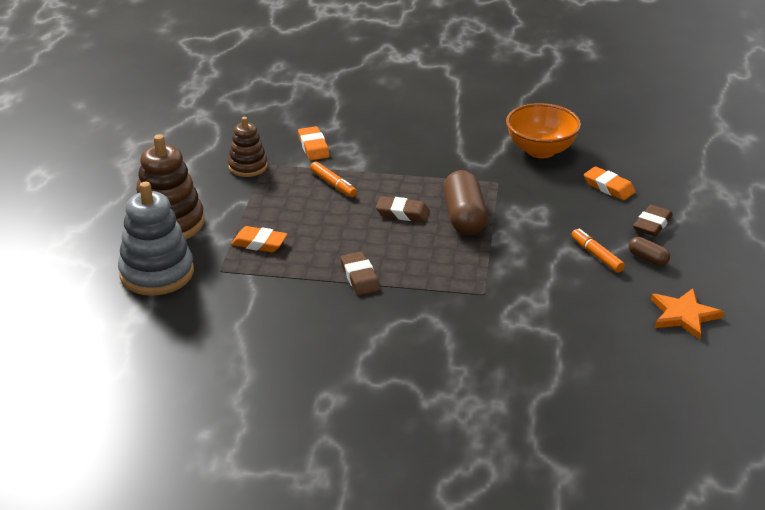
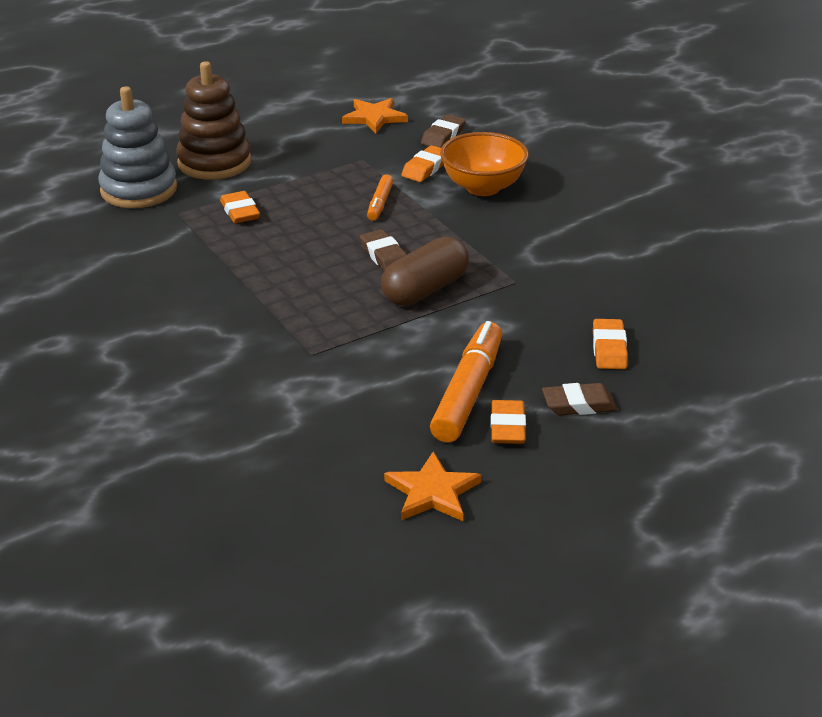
camera: 50 degrees right, 0 degrees up
brown stacking toy [228,117,268,177] -> none
brown eraser [340,252,380,296] -> brown eraser moved to [421,114,466,148]
orange bowl [506,103,581,158] -> orange bowl moved to [440,132,529,196]
orange marker [571,228,625,273] -> orange marker [430,321,502,443], size x1.89
brown capsule [628,237,670,266] -> orange eraser [490,400,526,444]
none -> orange star [342,98,408,133]

